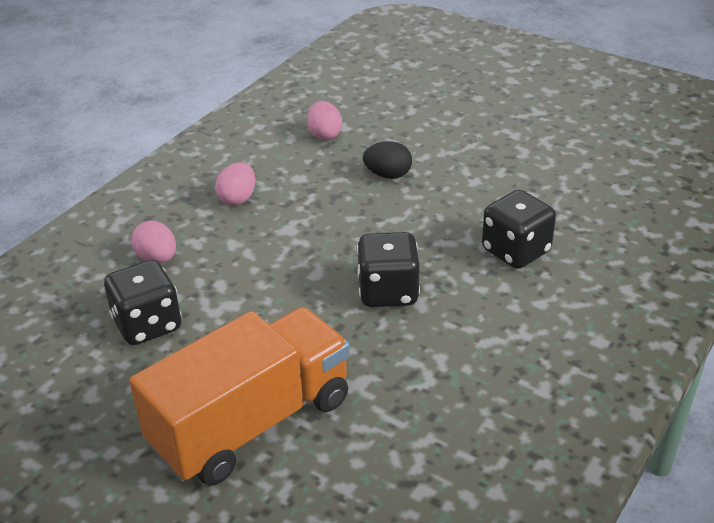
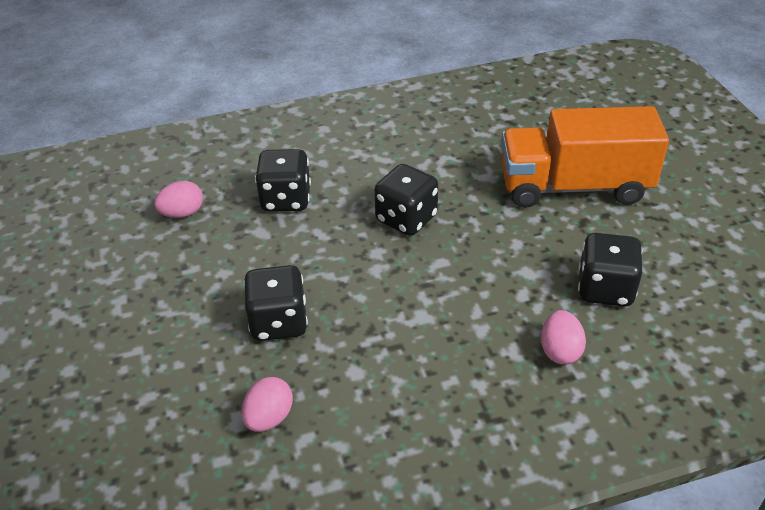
camera: 140 degrees left, 5 degrees up
pink egg [215,162,255,206] -> pink egg moved to [154,181,203,218]
black egg [363,141,412,179] -> black dice [243,265,308,341]

